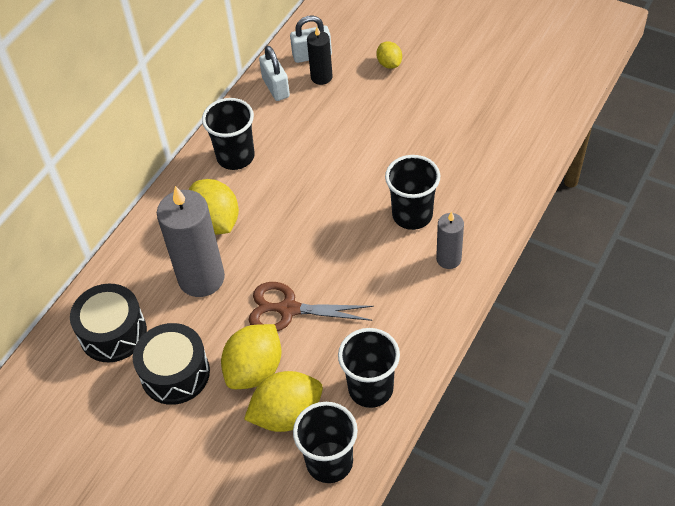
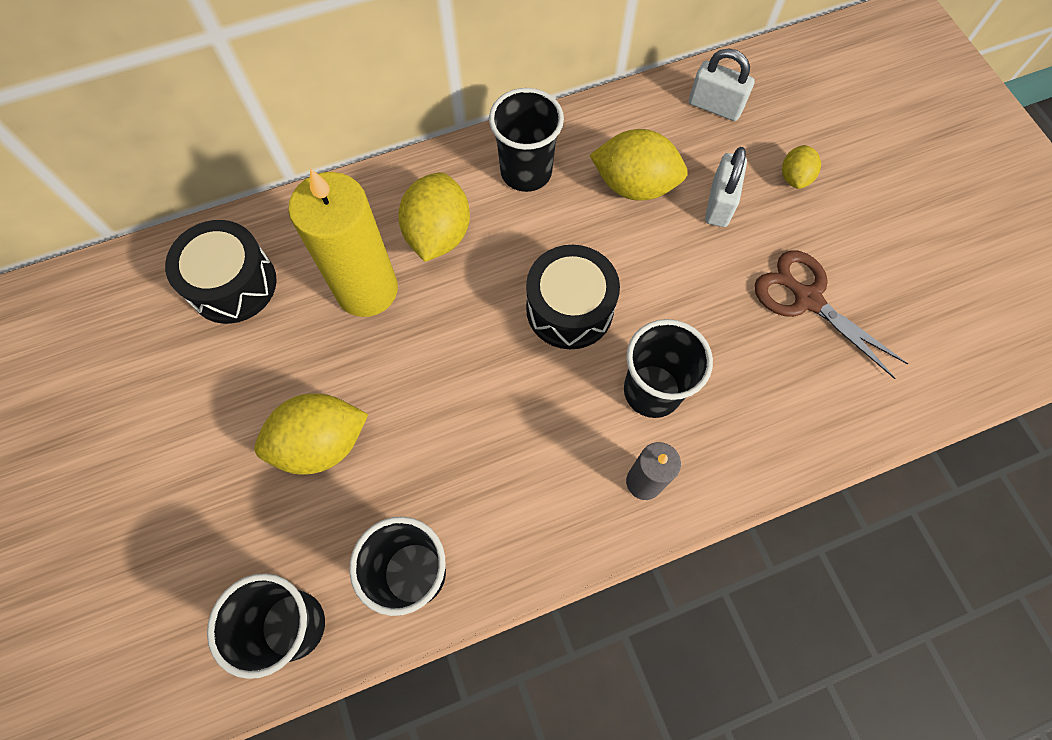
camera: 35 degrees right, 15 degrees up
black drum [133,323,210,405] -> black drum moved to [526,245,620,349]
grey candle [157,186,225,297] -> yellow candle [288,168,398,317]
yellow lemon [244,371,323,432] -> yellow lemon moved to [590,129,688,201]
brown scissors [249,282,374,331] -> brown scissors moved to [754,250,908,379]
white padlock [259,46,290,101] -> white padlock moved to [705,147,747,227]
black candle [307,27,333,85] -> none

